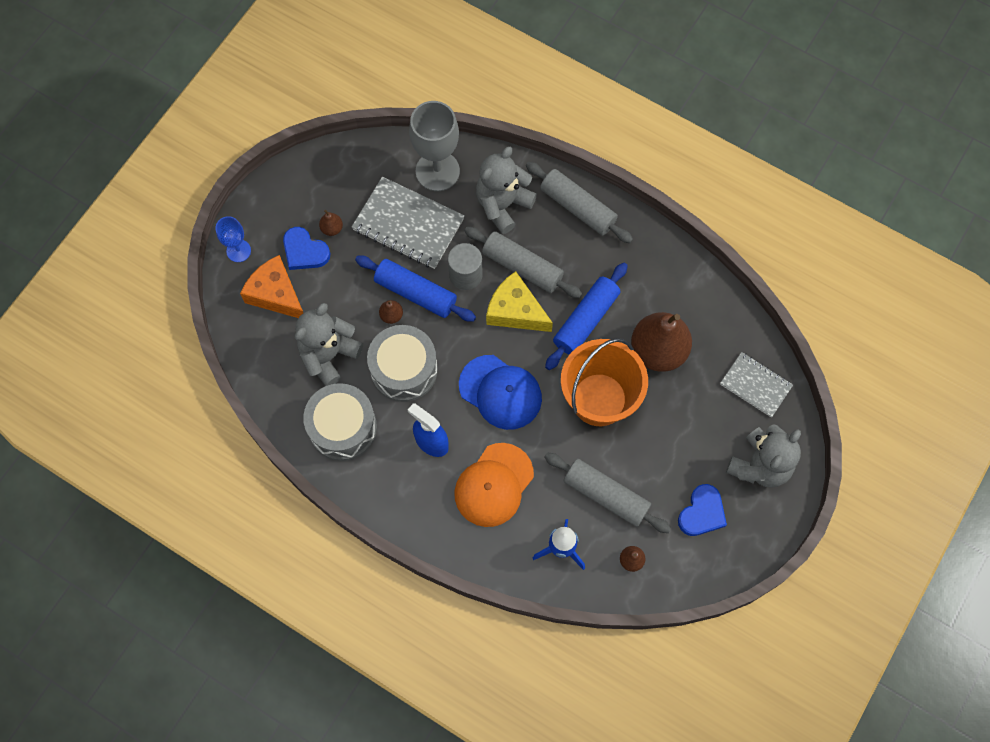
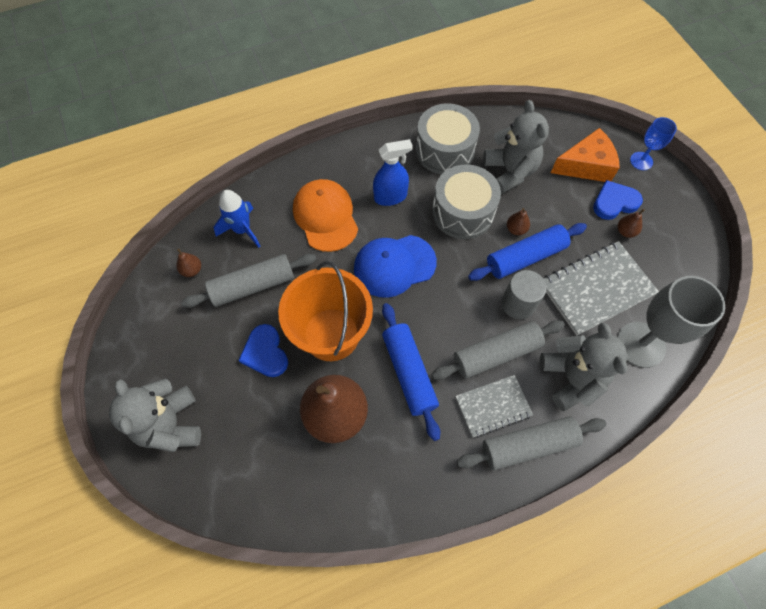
camera: 125 degrees right, 5 degrees down
yellow cheese [486,271,553,332] -> none
blue heart [678,484,727,536] -> blue heart moved to [238,324,288,377]
grey notebook [720,352,793,417] -> grey notebook moved to [455,375,533,438]

